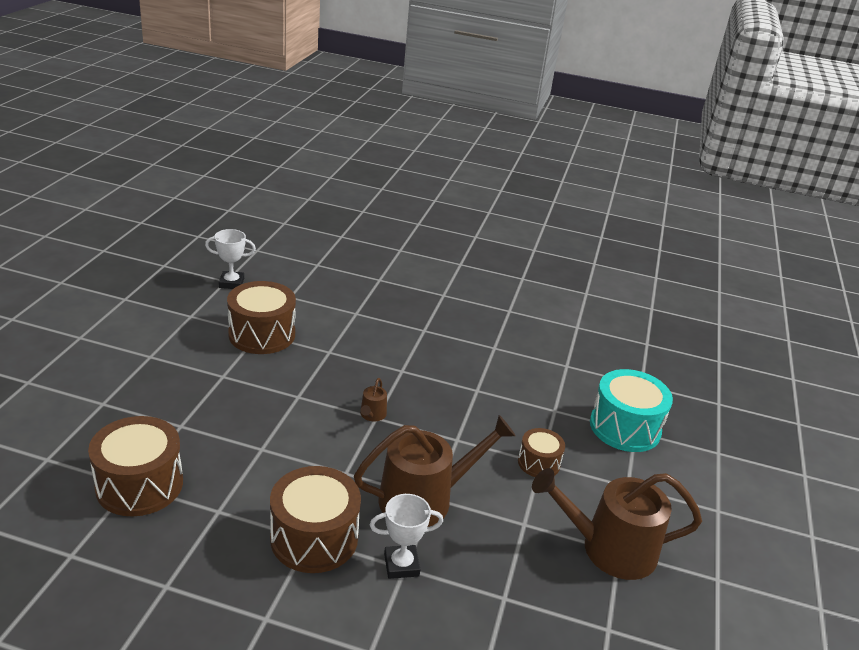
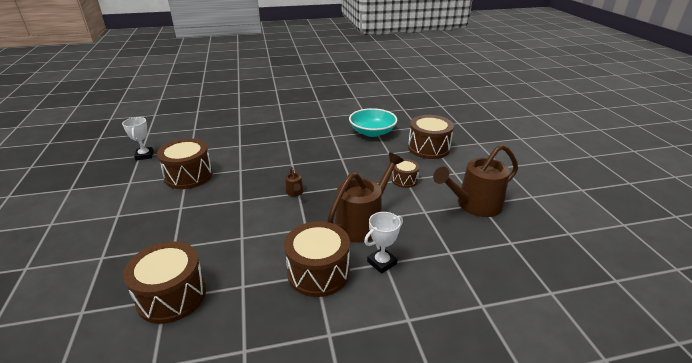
camera: 25 degrees left, 0 degrees up
white trophy [205,229,256,289] -> white trophy turned 75 degrees counterclockwise [122,117,154,160]
turquoise drum [590,369,673,452] -> brown drum [408,115,454,159]
none -> turquoise bowl [349,108,397,137]

